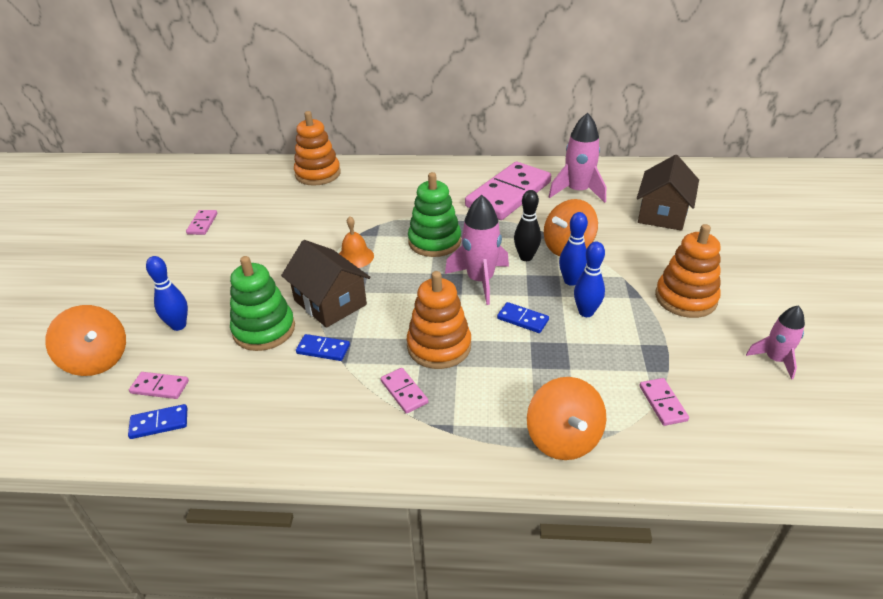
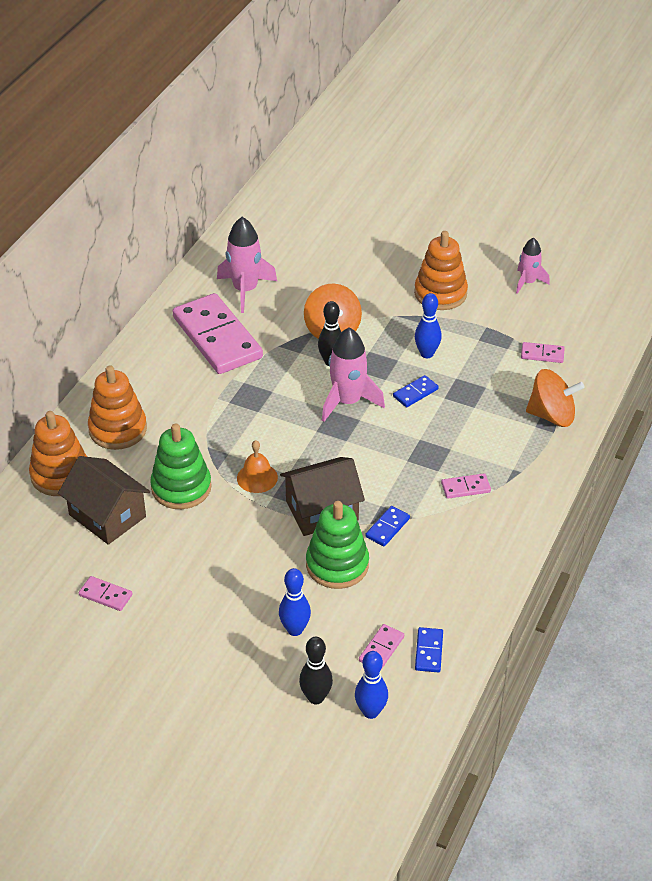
camera: 70 degrees left, 5 degrees up
orange spinning top [45,305,126,376] -> black bowling pin [299,637,333,704]
orange stacking toy [407,271,471,369] -> orange stacking toy moved to [88,366,147,450]
green stacking toy [408,172,461,257] -> green stacking toy moved to [150,423,212,509]
blue bowling pin [559,212,588,286] -> blue bowling pin moved to [355,651,388,719]
brown house [637,155,699,231] -> brown house moved to [58,456,150,545]

